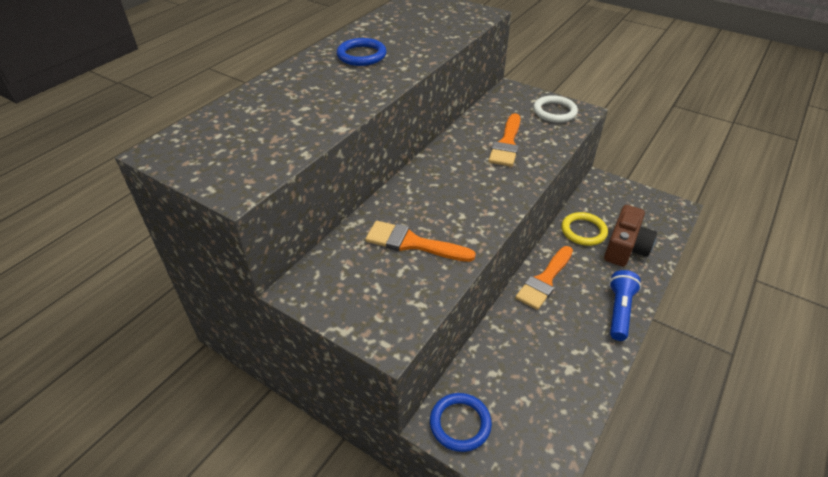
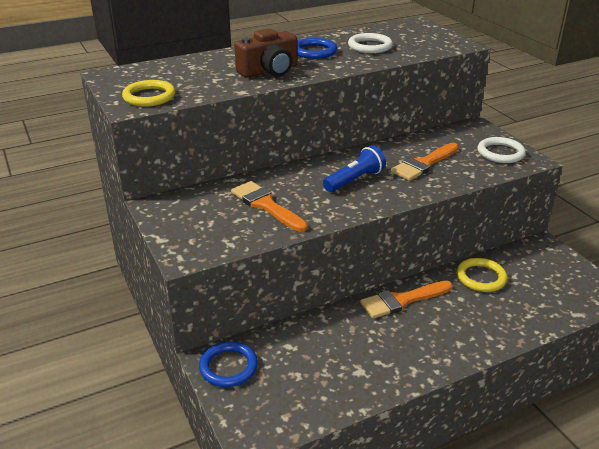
camera: 30 degrees right, 10 degrees down
brown camera [604,205,657,267] -> brown camera moved to [234,28,297,77]
blue flashlight [609,270,641,341] -> blue flashlight moved to [323,145,386,192]
none -> yellow ring [122,80,176,107]
none -> white ring [348,33,393,53]

